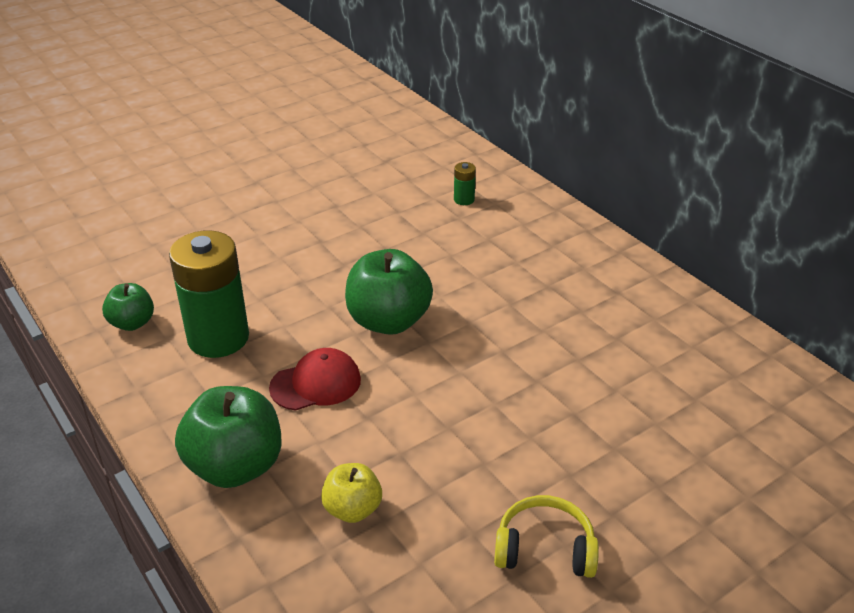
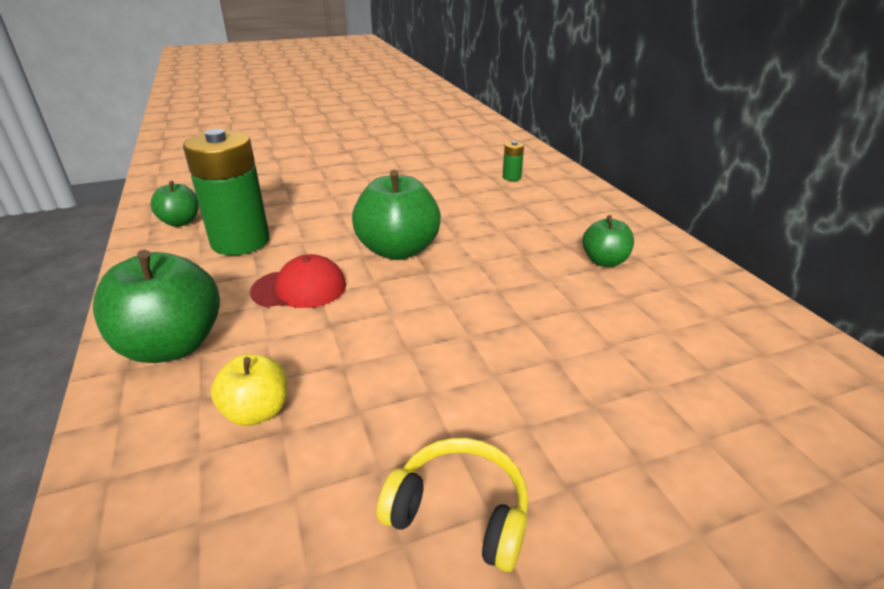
camera: 15 degrees right, 5 degrees down
none -> green apple [582,215,634,267]

